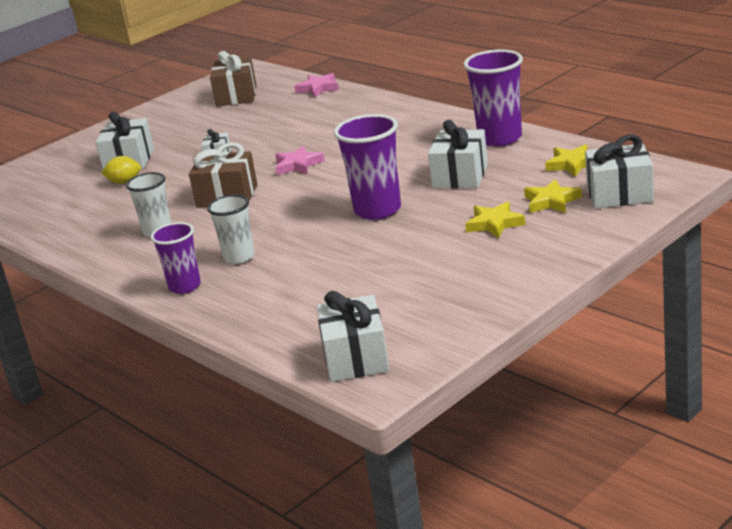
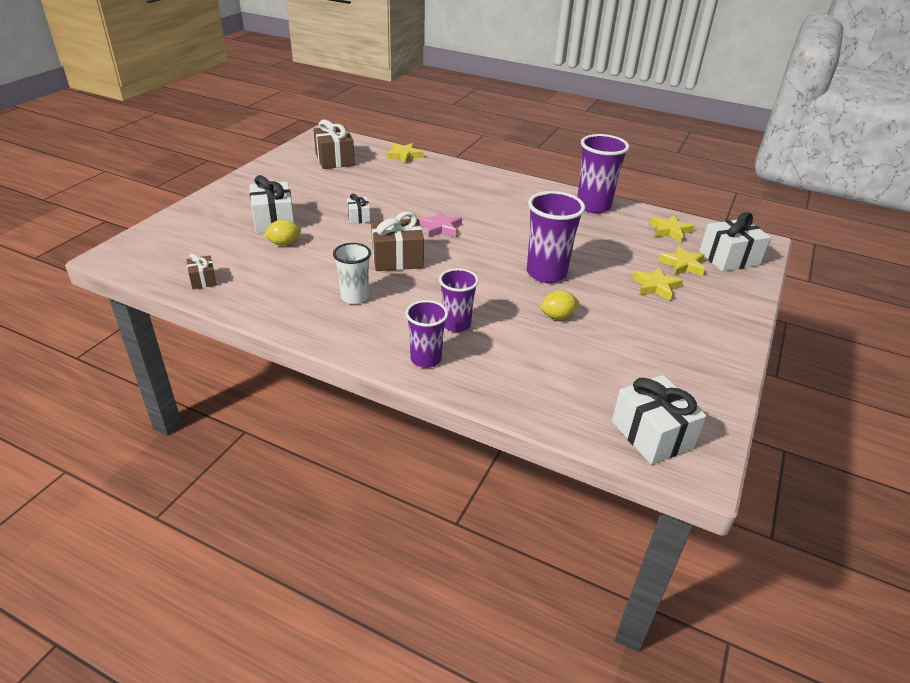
camera: 25 degrees left, 10 degrees up
white cup [207,195,255,264] -> purple cup [439,268,479,332]
pink star [294,73,339,97] -> yellow star [387,143,423,164]
white gift [428,120,488,189] -> none
none -> brown gift [186,254,217,289]
none -> yellow lemon [540,290,579,319]

